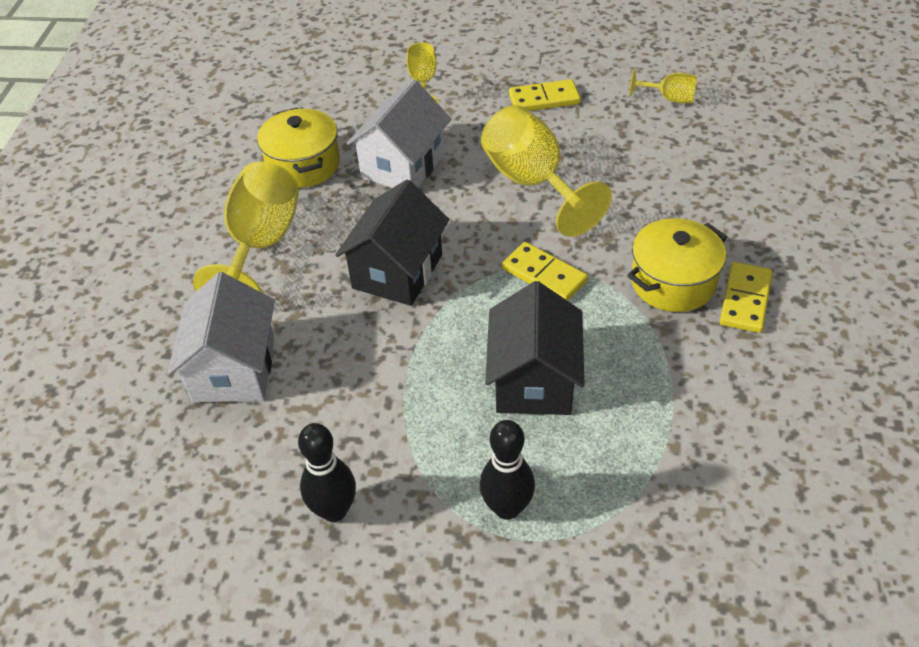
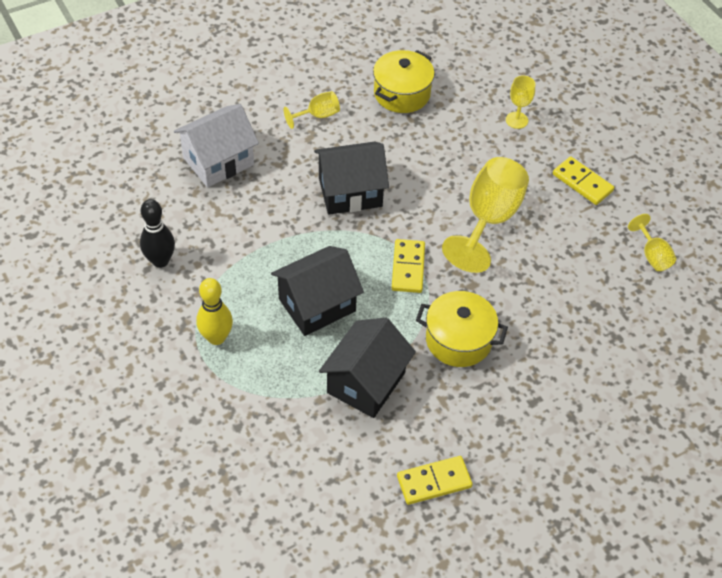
camera: 50 degrees right, 5 degrees up
yellow goblet [193,161,299,292] -> yellow goblet [284,91,340,129], size x0.49
white house [347,80,451,188] -> none
black bowling pin [479,420,535,520] -> yellow bowling pin [196,278,233,345]
yellow domino [720,262,772,333] -> yellow domino moved to [397,456,473,505]
none -> black house [319,318,416,418]

